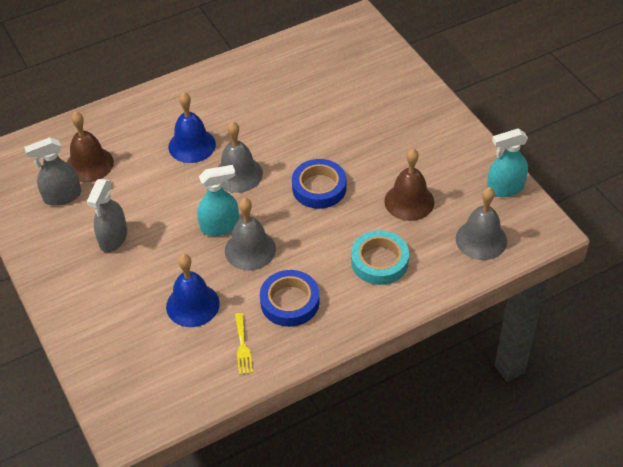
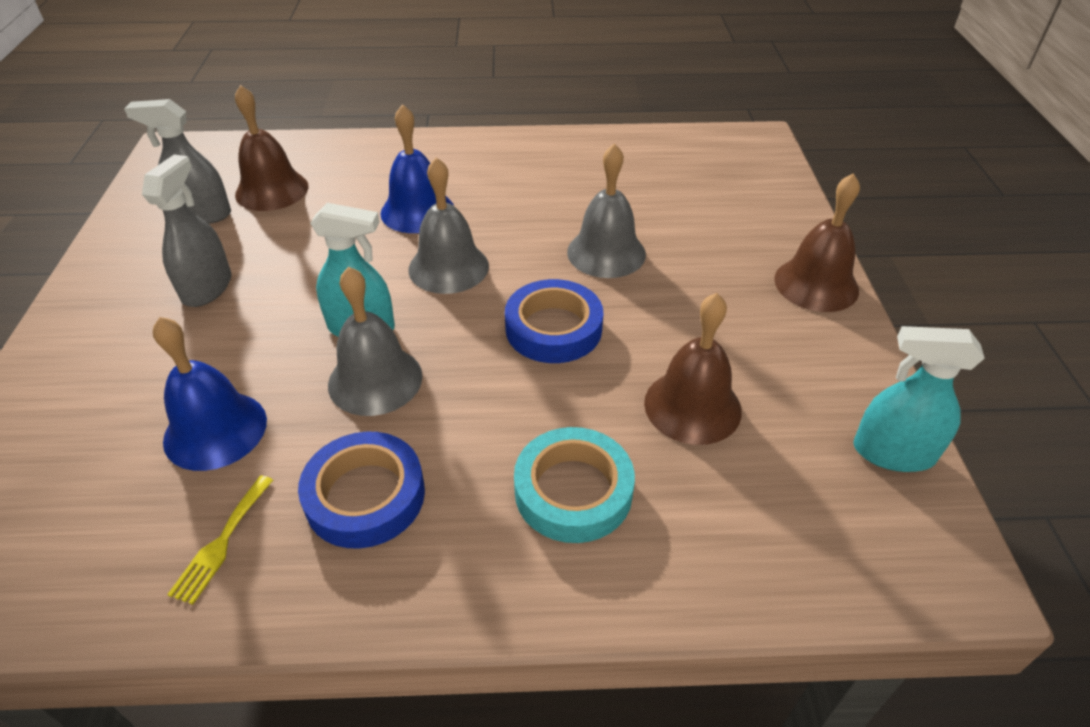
camera: 25 degrees right, 5 degrees down
grey spray bottle [87,179,127,252] -> grey spray bottle turned 150 degrees clockwise [142,155,231,307]
grey bell [456,187,507,260] -> grey bell moved to [567,143,646,278]
none -> brown bell [774,173,860,312]

